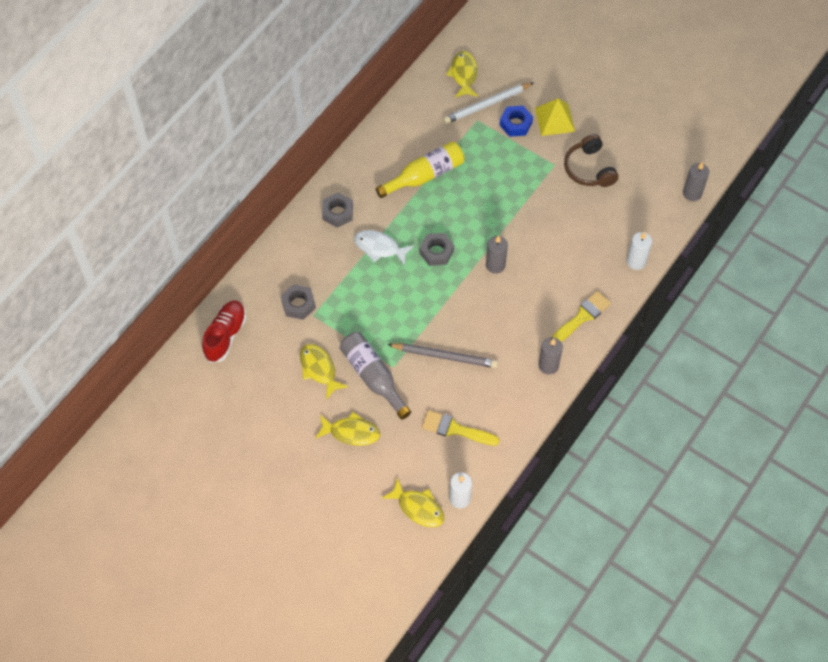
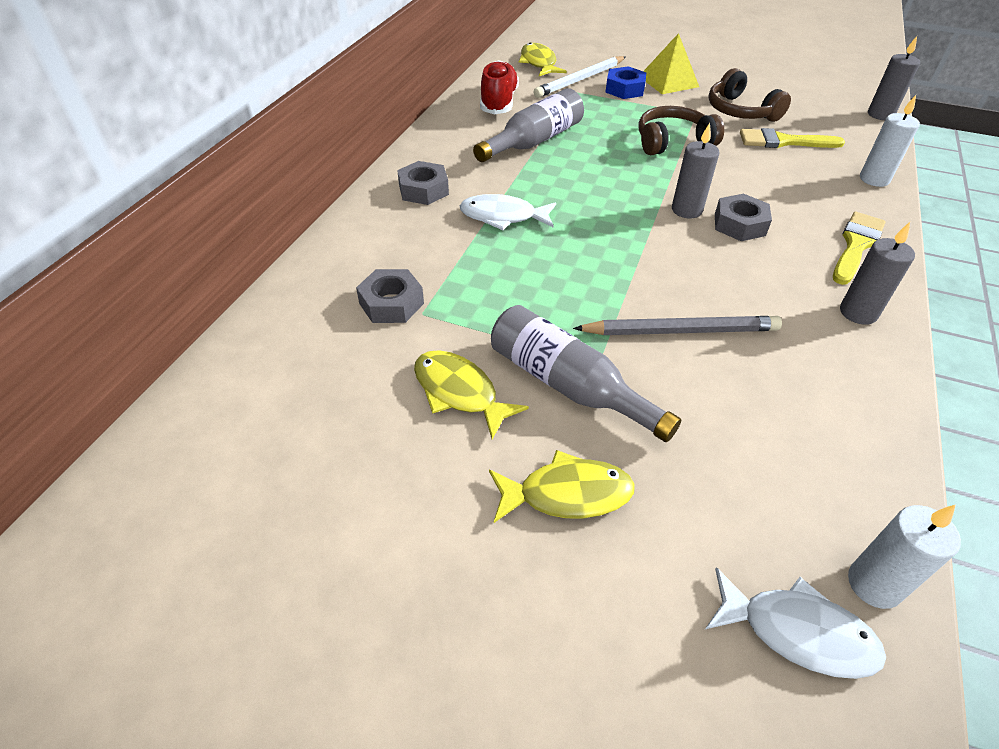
camera: 15 degrees left, 15 degrees down
red shoe [202,300,246,363] -> red shoe moved to [480,60,519,115]
yellow bottle [376,141,464,198] -> grey bottle [473,88,584,162]
yellow fish [382,478,444,527] -> white fish [705,567,886,679]
grey nut [419,233,454,266] -> grey nut moved to [715,194,772,241]
yellow brush [422,410,499,446] -> yellow brush moved to [740,128,845,148]
none -> brown headphones [639,106,724,155]

